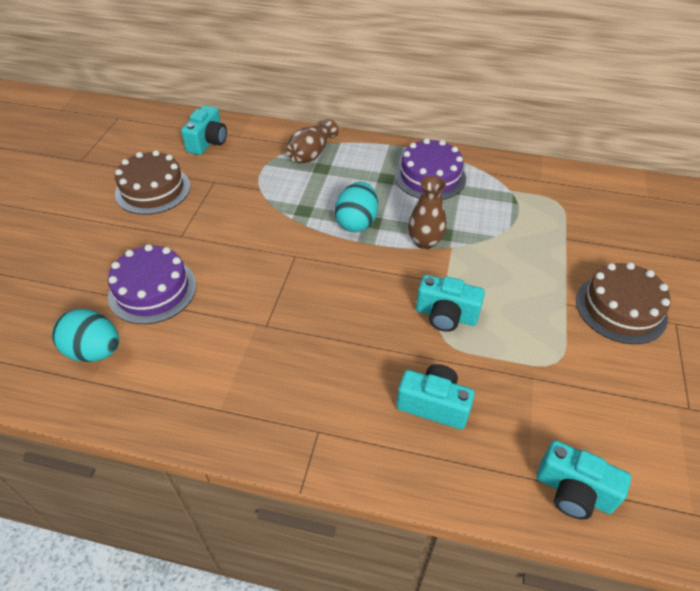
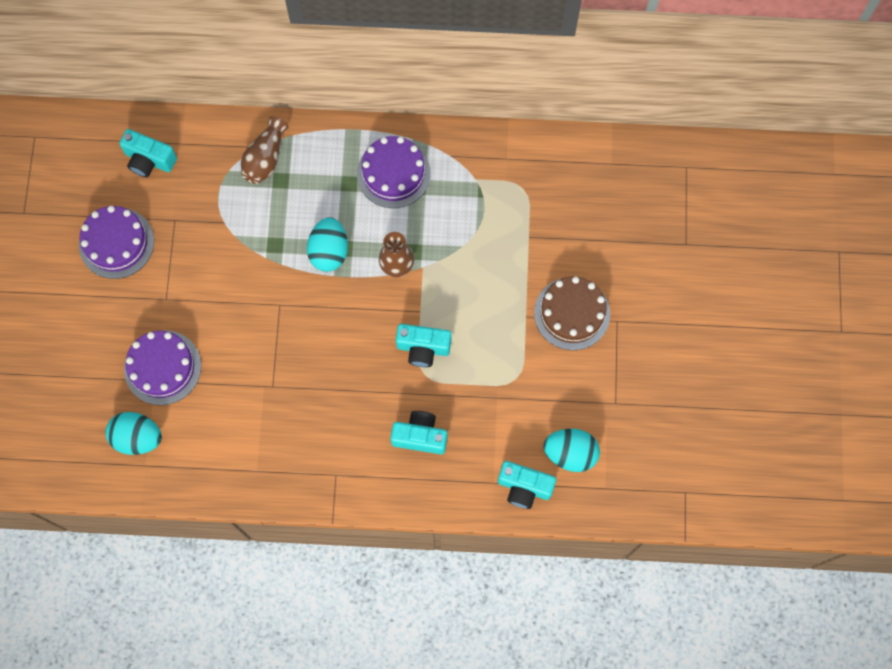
camera: 10 degrees left, 25 degrees up
brown cake [115,150,190,215] -> purple cake [79,206,154,279]
turquoise camera [181,105,227,155] -> turquoise camera turned 105 degrees clockwise [119,129,177,177]
none -> turquoise egg [544,429,600,472]

